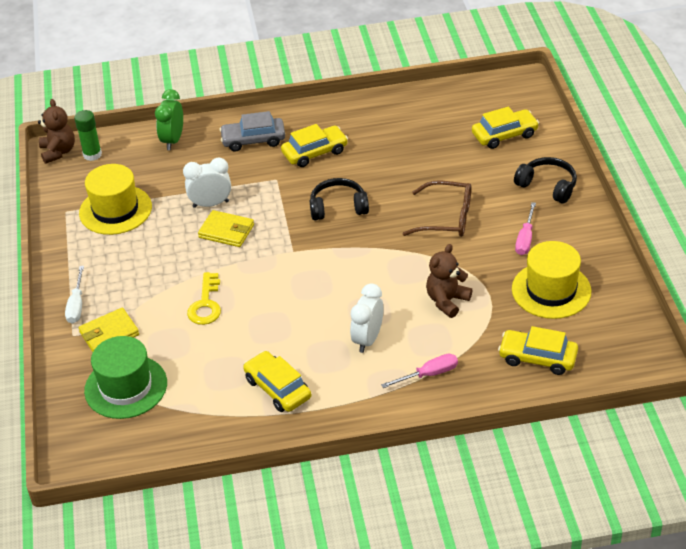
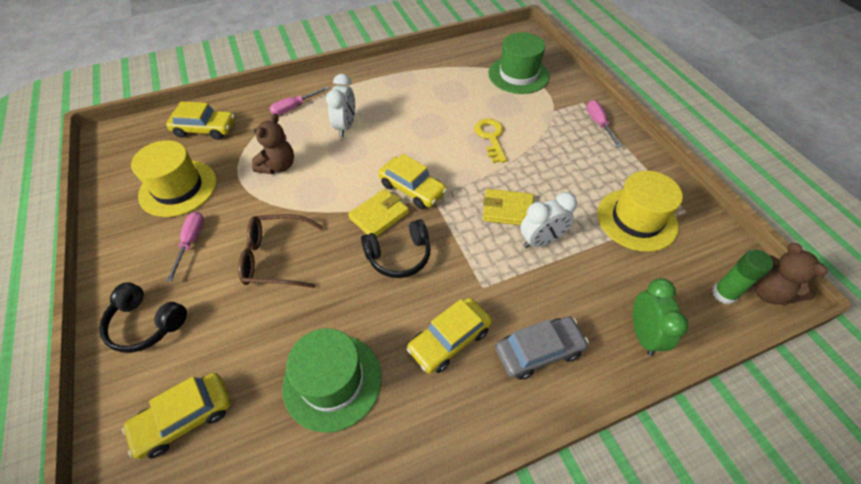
camera: 165 degrees right, 10 degrees up
white screwdriver [65,266,84,324] -> pink screwdriver [587,100,621,147]
yellow wallet [79,308,139,352] -> yellow wallet moved to [348,189,409,237]
yellow car [243,351,311,412] -> yellow car moved to [378,154,447,209]
none -> green hat [282,328,382,433]

